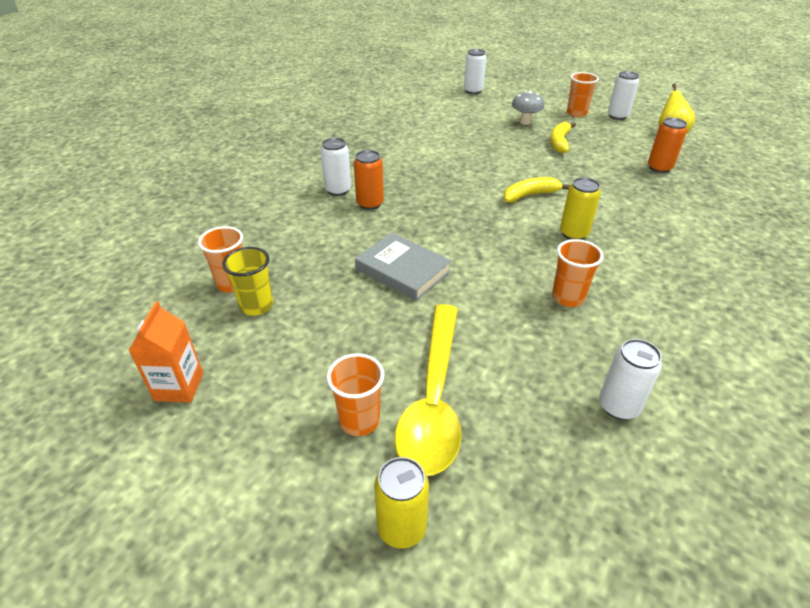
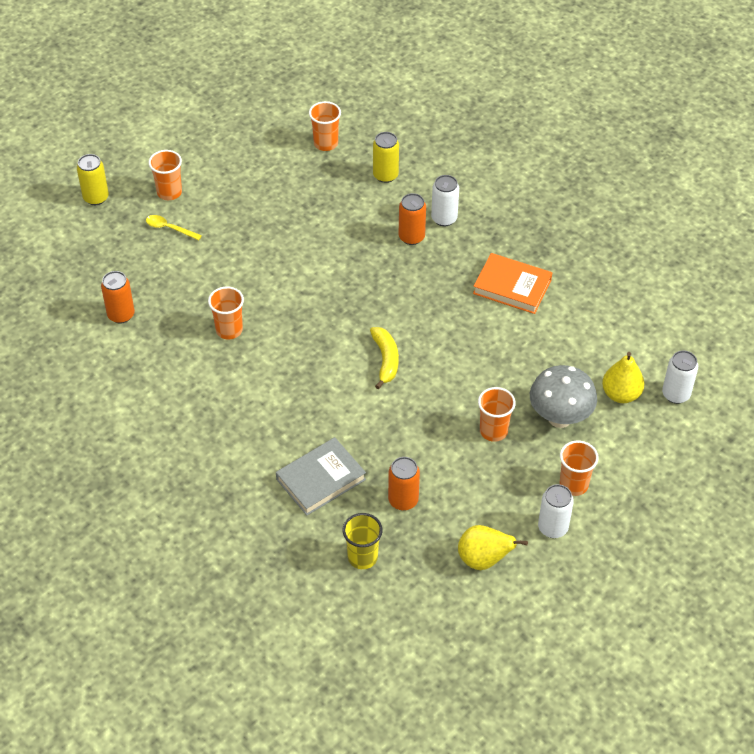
camera: 105 degrees right, 10 degrees up
orange carton [128,301,203,403] -> none
yellow cup [222,247,273,316] -> yellow cup moved to [343,513,383,569]
grey book [355,233,452,301] -> grey book moved to [276,437,366,516]
yellow spoon [394,304,461,476] -> yellow spoon [146,215,202,240], size x0.41
grey mushroom [512,91,545,125] -> grey mushroom [530,365,597,428], size x1.56
yellow banana [550,122,576,153] -> orange cup [478,387,516,442]
yellow can [560,177,601,240] -> yellow can moved to [373,132,399,183]
white can [599,339,662,420] -> orange can [101,271,135,323]
none -> orange book [473,253,552,314]
none -> yellow pear [602,352,645,403]

